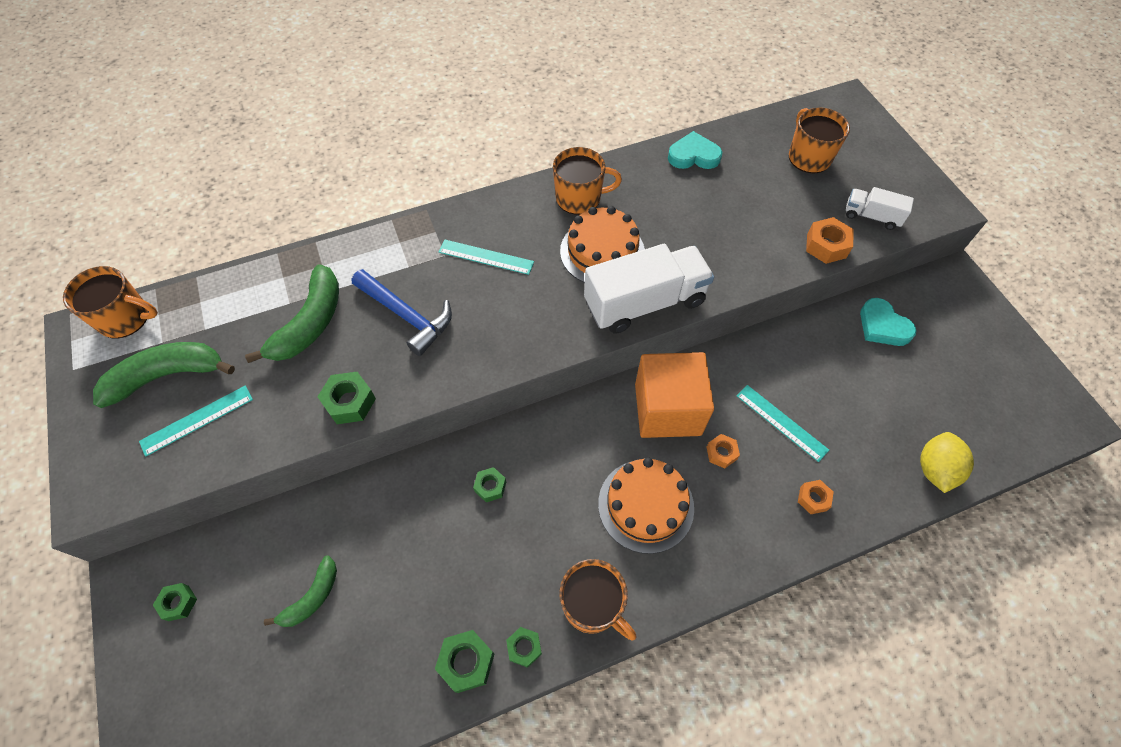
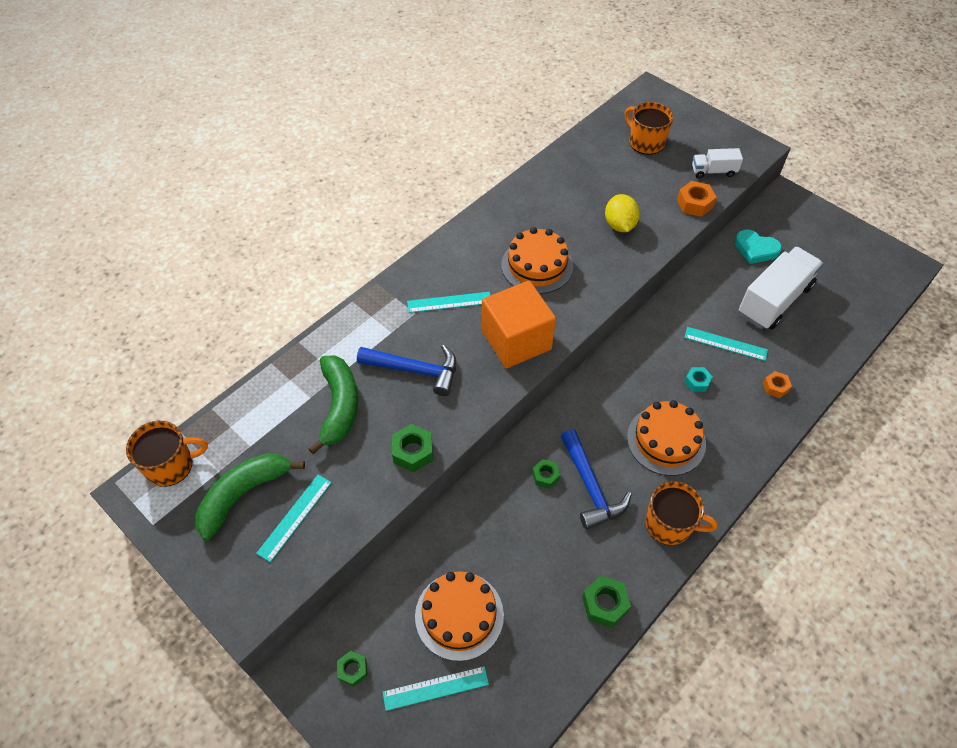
camera: 25 degrees left, 5 degrees down
green banana [264,555,337,627] -> orange cake [415,571,504,661]
green nut [506,627,542,668] -> none
orange mug [553,147,622,215] -> none
white truck [584,244,714,334] -> white truck moved to [739,247,823,329]
orange cube [635,352,714,438] -> orange cube moved to [482,281,556,368]
turquoise heart [668,131,722,169] -> none
orange nut [707,434,740,468] -> turquoise nut [684,367,712,392]
yellow lemon [920,432,974,493] -> yellow lemon moved to [605,194,640,232]
none -> turquoise ruler [383,666,489,711]
none -> blue hammer [561,429,631,529]

